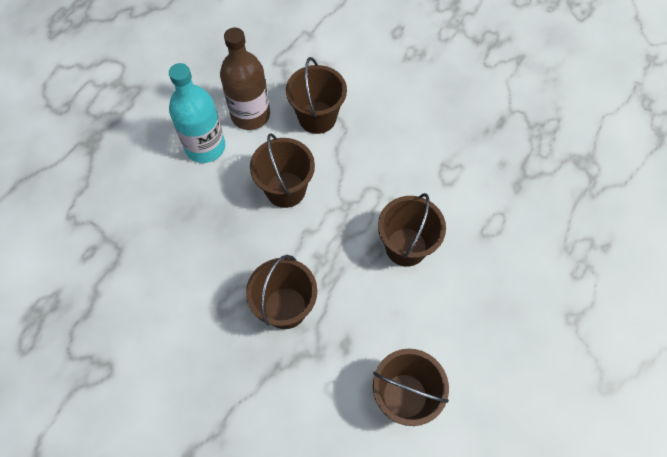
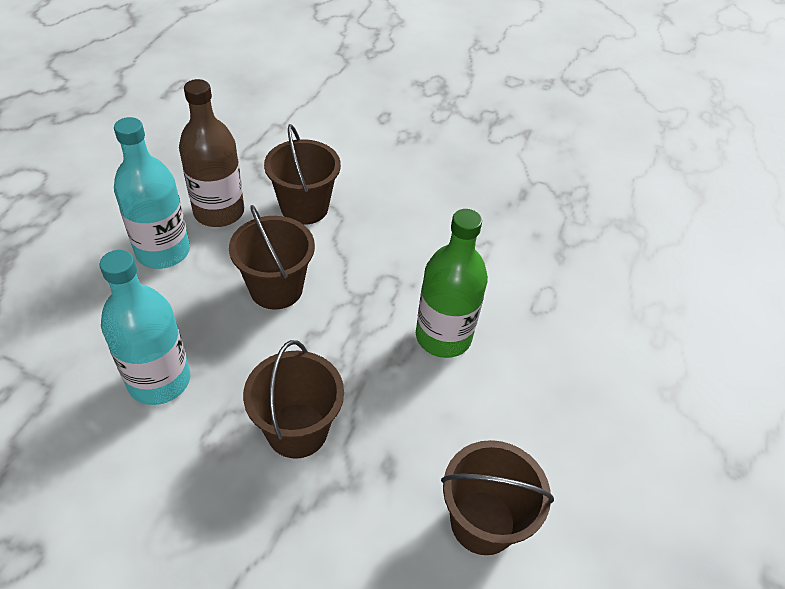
camera: 15 degrees left, 15 degrees down
brown bucket [378,193,446,267] -> green bottle [416,209,488,358]
none -> turquoise bottle [99,250,190,405]

